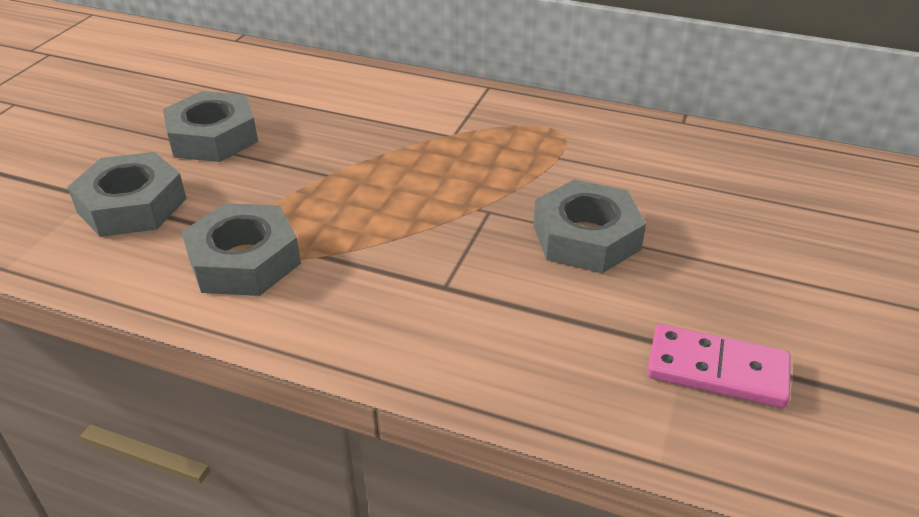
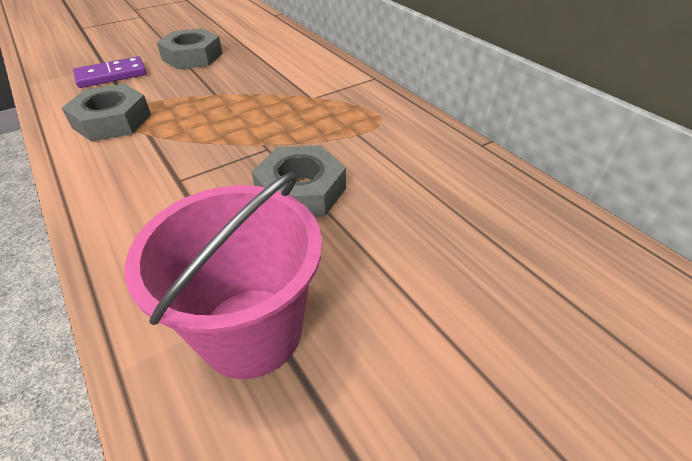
camera: 35 degrees right, 5 degrees up
grey nut [68,152,187,237] -> purple domino [73,56,147,88]
pink domino [647,324,791,408] -> pink bucket [125,172,322,379]

